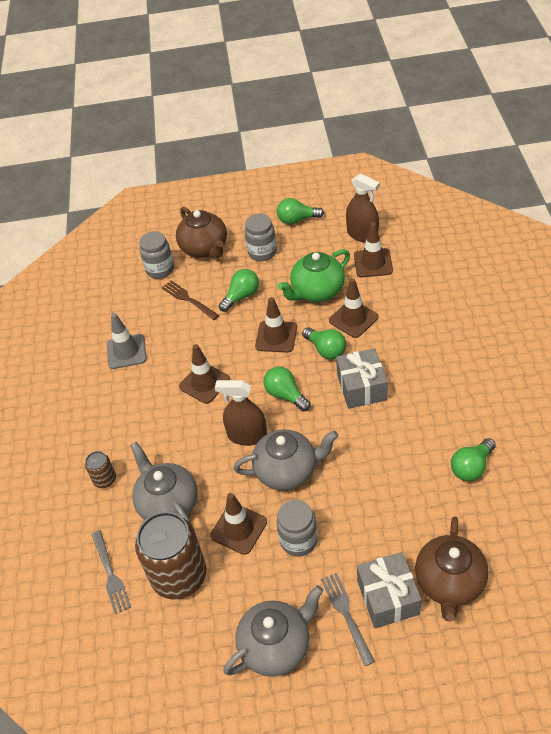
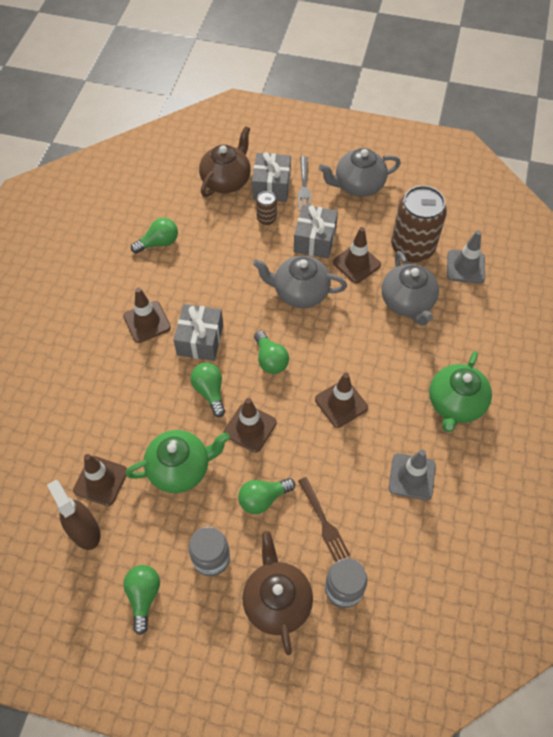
camera: 165 degrees left, 10 degrees up
brown can [85,451,116,488] -> brown can moved to [256,191,277,225]
grey fork [91,530,131,614] -> grey traffic cone [447,230,485,284]
brown spray bottle [215,380,267,446] -> none
grey jar [276,500,318,556] -> grey gift [294,205,338,259]
green light bulb [277,198,324,225] -> green light bulb turned 105 degrees counterclockwise [123,565,160,635]
brown traffic cone [329,279,378,338] -> brown traffic cone moved to [123,287,171,343]
none -> green teapot [429,351,492,432]

